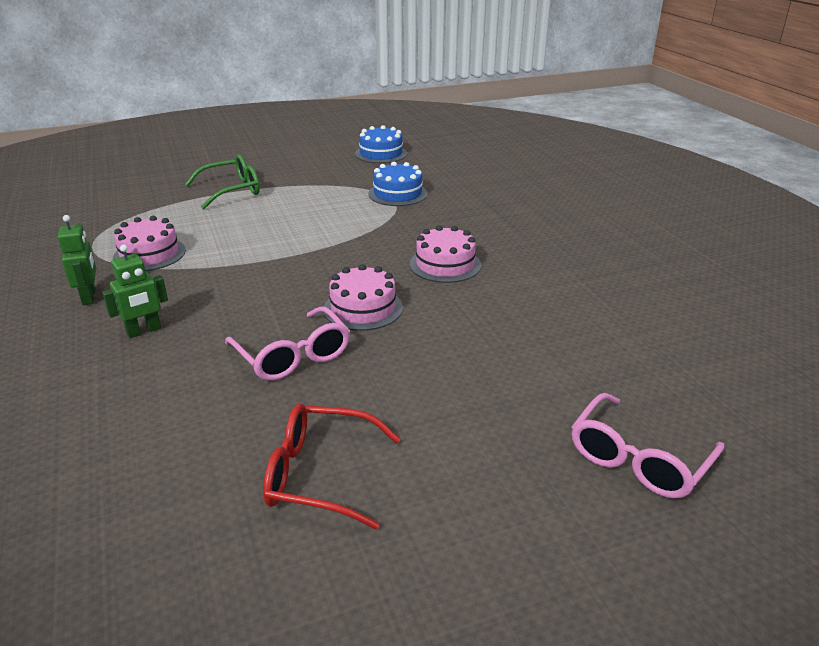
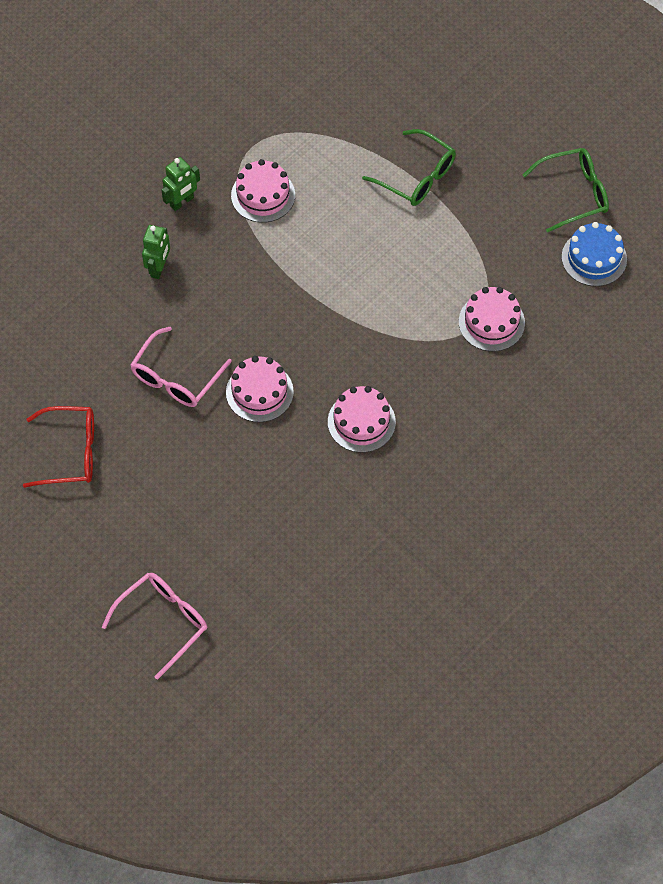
camera: 65 degrees right, 30 degrees up
green robot [102,245,168,338] -> green robot turned 105 degrees counterclockwise [142,225,170,279]
red glasses [263,403,400,529] -> red glasses turned 105 degrees clockwise [23,406,94,488]
blue cake [368,162,427,206] -> pink cake [459,287,525,352]
pink glasses [572,393,725,499] -> pink glasses turned 120 degrees clockwise [102,573,207,679]
none -> green glasses [523,148,609,233]

